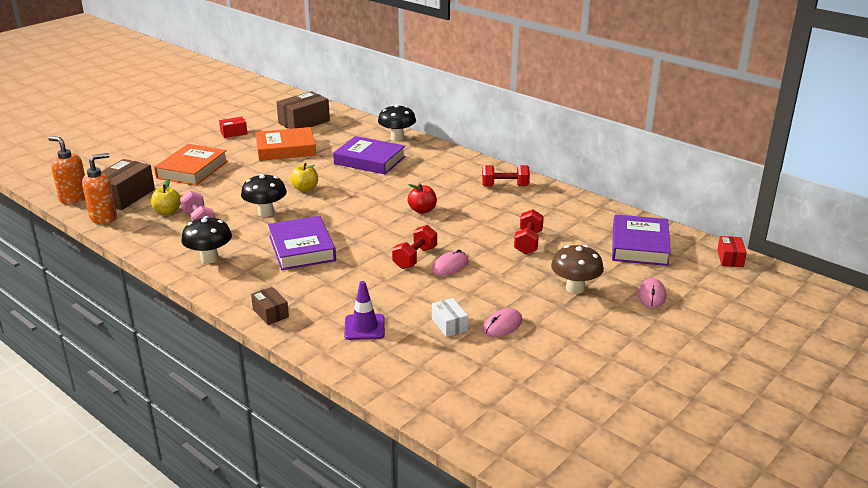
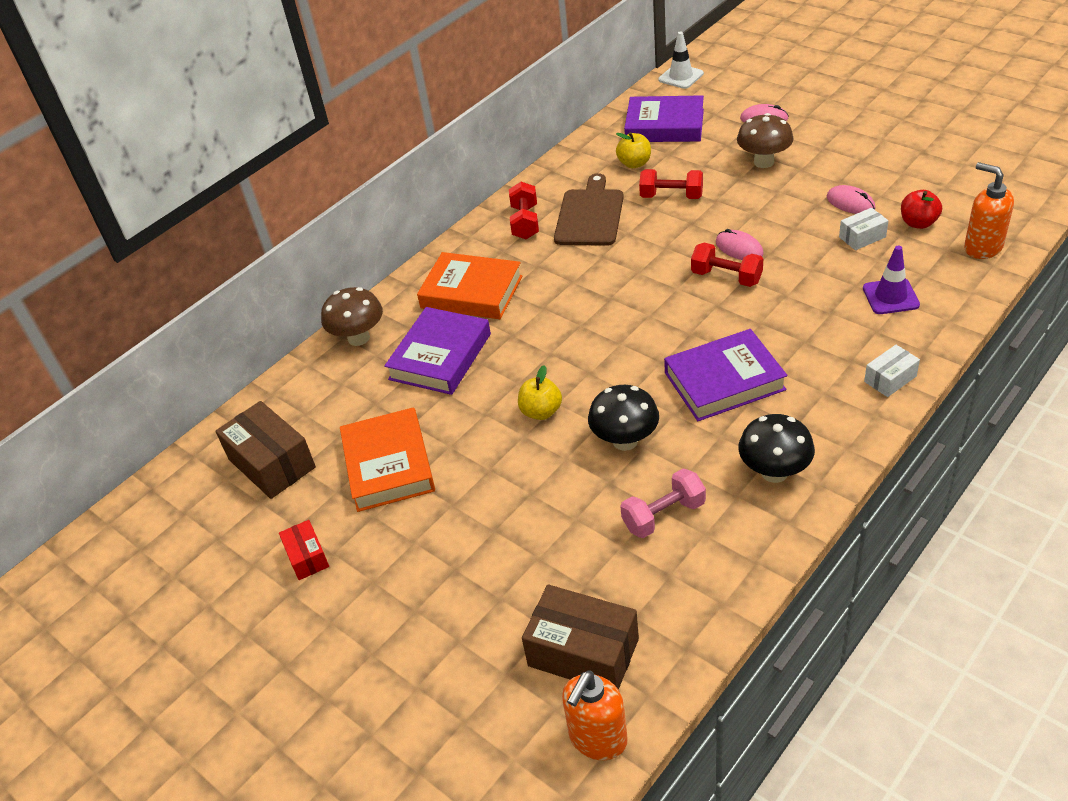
camera: 85 degrees left, 15 degrees up
orange soap dispenser [82,153,117,224] -> orange soap dispenser moved to [964,162,1014,259]
yellow apple [151,179,181,215] -> yellow apple moved to [616,132,651,168]
orange book [154,144,228,186] -> orange book moved to [417,252,523,319]
brown box [251,287,289,325] -> white box [864,345,920,397]
black mushroom [378,104,416,141] -> brown mushroom [321,287,383,346]
red apple [407,184,437,214] -> red apple moved to [901,190,942,229]
red box [717,236,747,267] -> white traffic cone [658,31,704,89]
none -> brown cutting board [554,173,624,246]

